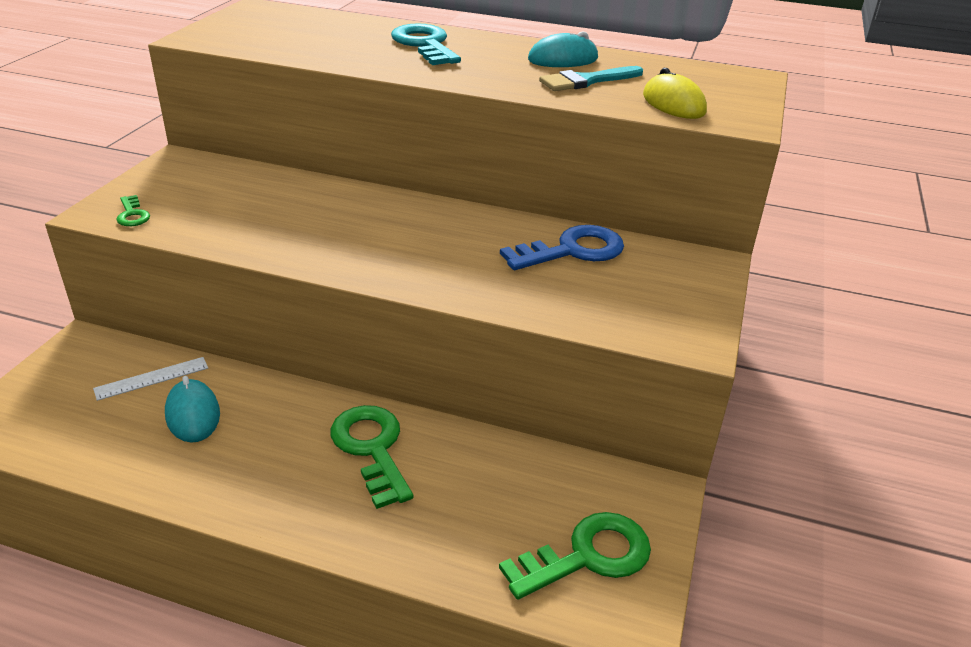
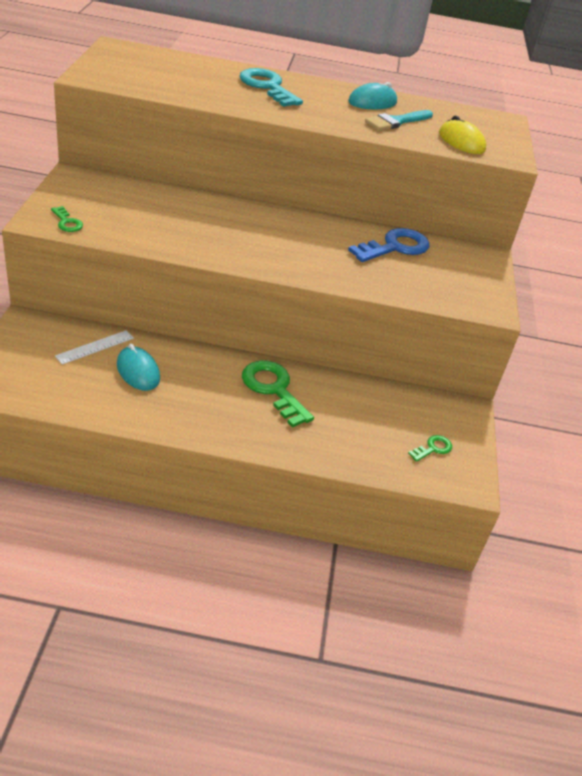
camera: 15 degrees left, 5 degrees up
green key [499,512,651,600] -> green key [408,435,452,462], size x0.50

